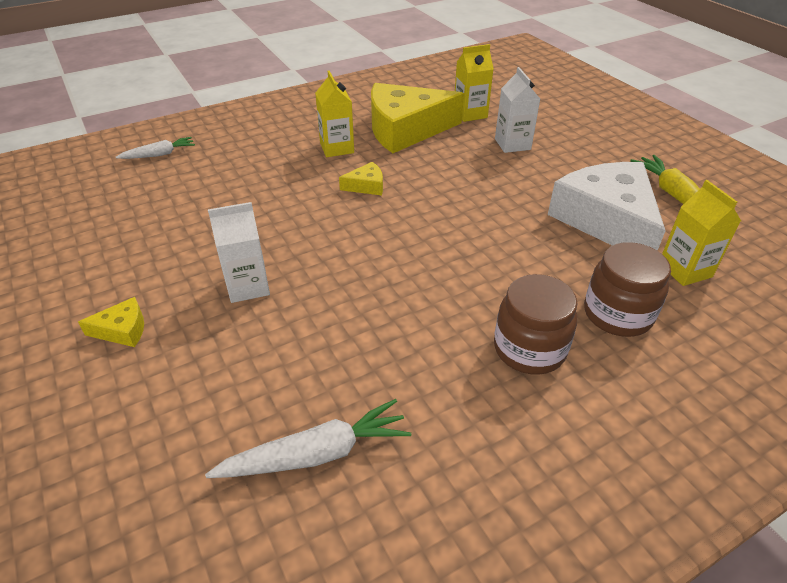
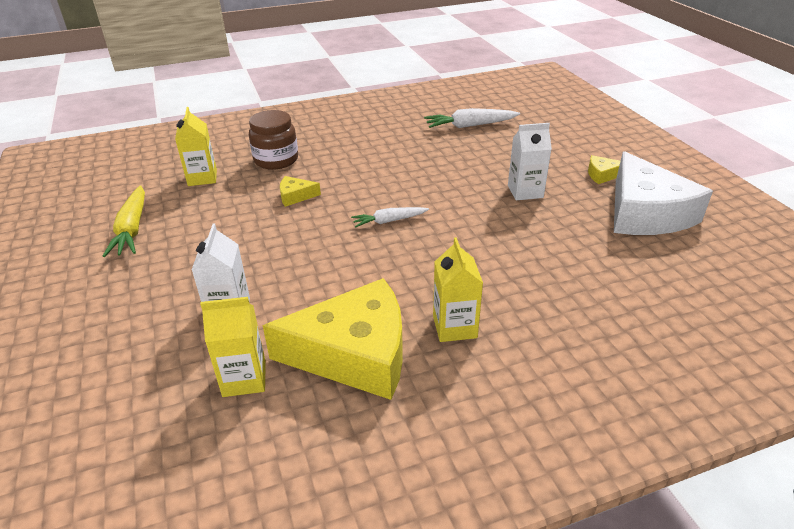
camera: 170 degrees left, 5 degrees down
white carrot [116,137,195,159] -> white carrot moved to [351,207,429,227]
yellow cheese [339,162,383,195] -> yellow cheese moved to [280,176,321,207]
brown jar [494,274,578,375] -> none
white cheese [548,162,666,251] -> white cheese moved to [614,151,713,235]

